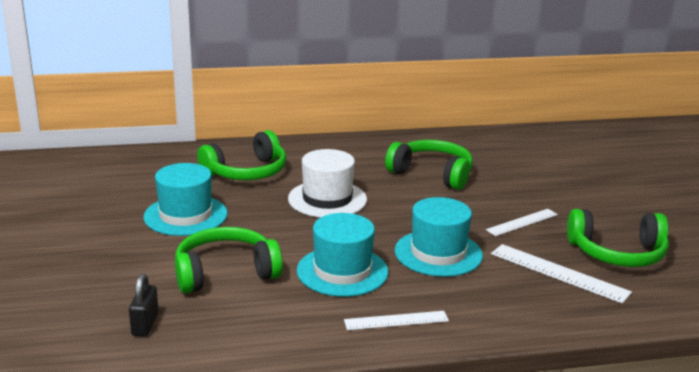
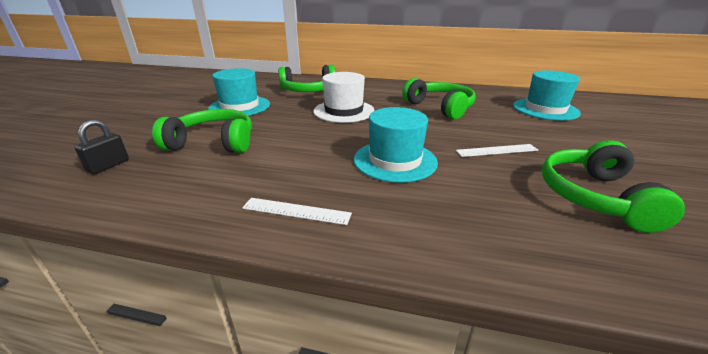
camera: 25 degrees right, 5 degrees up
turquoise hat [297,213,388,297] -> turquoise hat moved to [513,70,581,121]
white ruler [491,244,632,304] -> none
green headphones [567,209,669,267] -> green headphones turned 75 degrees clockwise [542,140,685,233]

